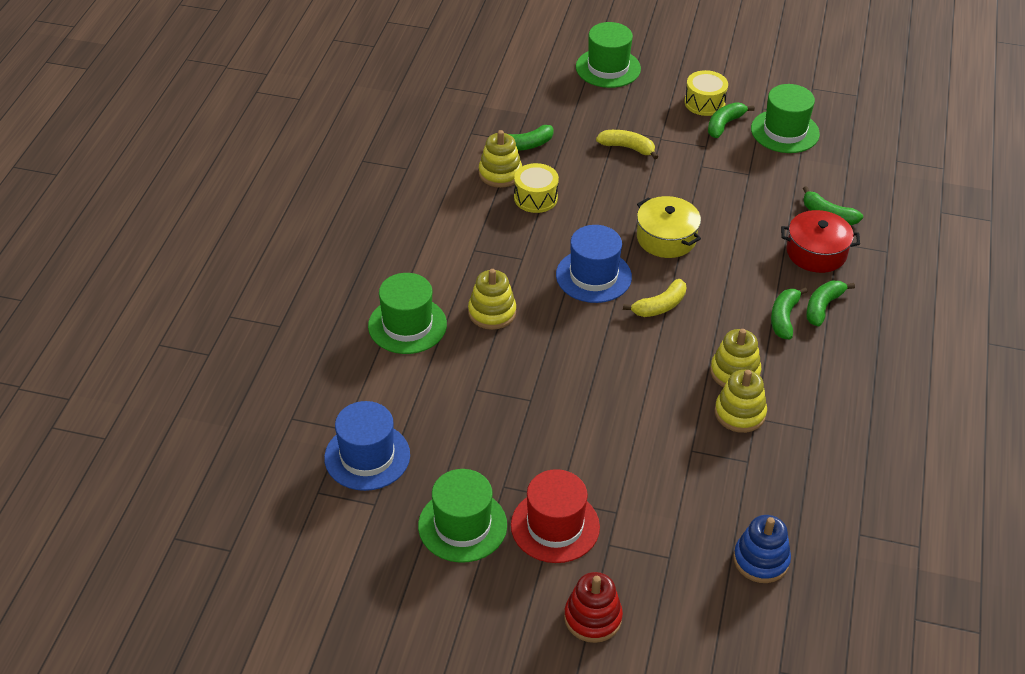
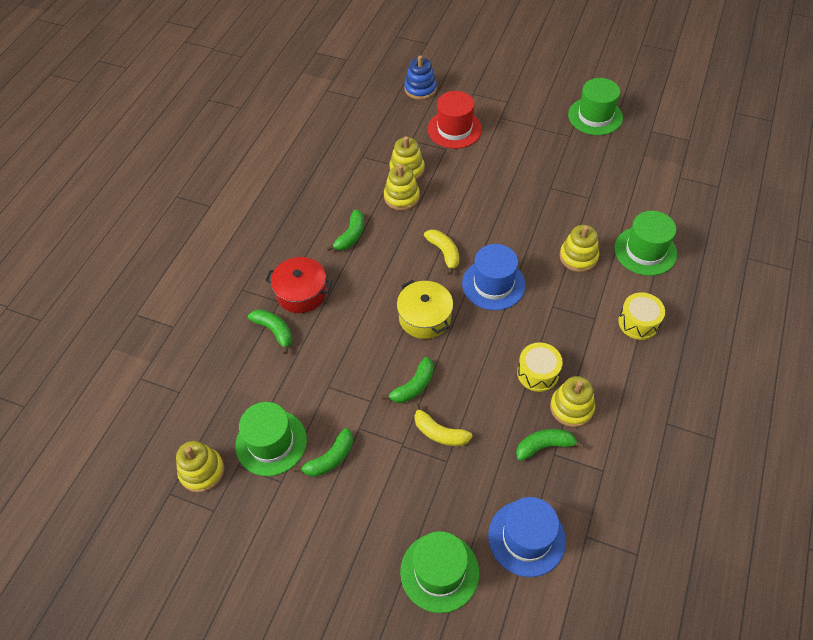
camera: 170 degrees left, 10 degrees up
blue hat [324,401,410,491] -> blue hat moved to [488,497,566,577]
red hat [511,469,600,563] -> red hat moved to [428,91,482,149]
red stacking toy [564,572,623,643] -> none
yellow banana [623,279,686,317] -> yellow banana turned 90 degrees clockwise [424,230,459,275]
yellow drum [684,70,728,116] -> yellow drum moved to [618,292,665,340]
green banana [806,281,855,326] -> green banana moved to [382,357,434,403]
none -> yellow stacking toy [176,441,224,493]

